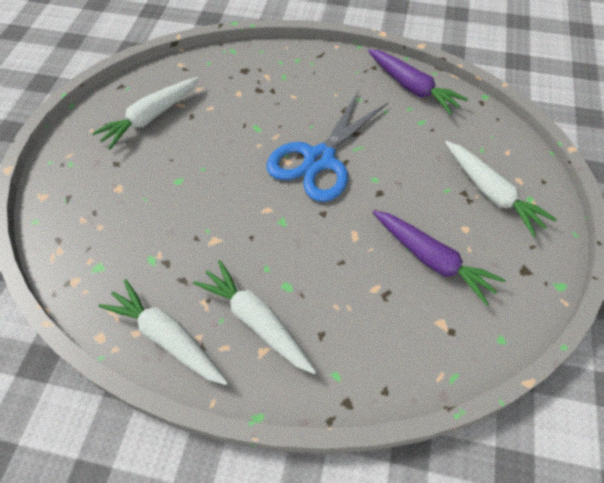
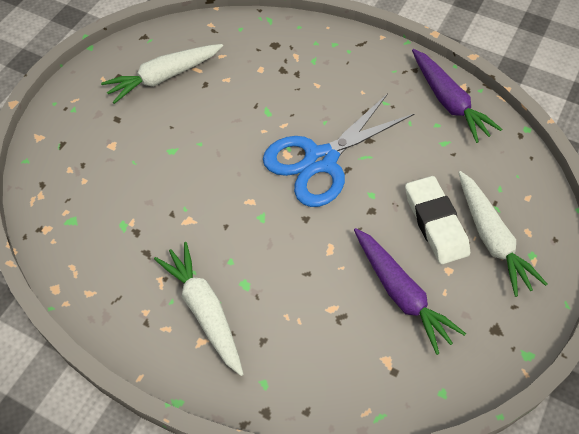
camera: 15 degrees right, 0 degrees up
white carrot [99,279,228,385] -> none
none -> white eraser [405,176,470,264]

